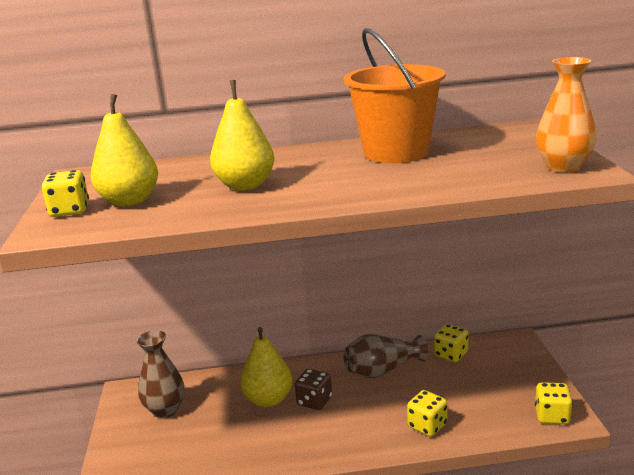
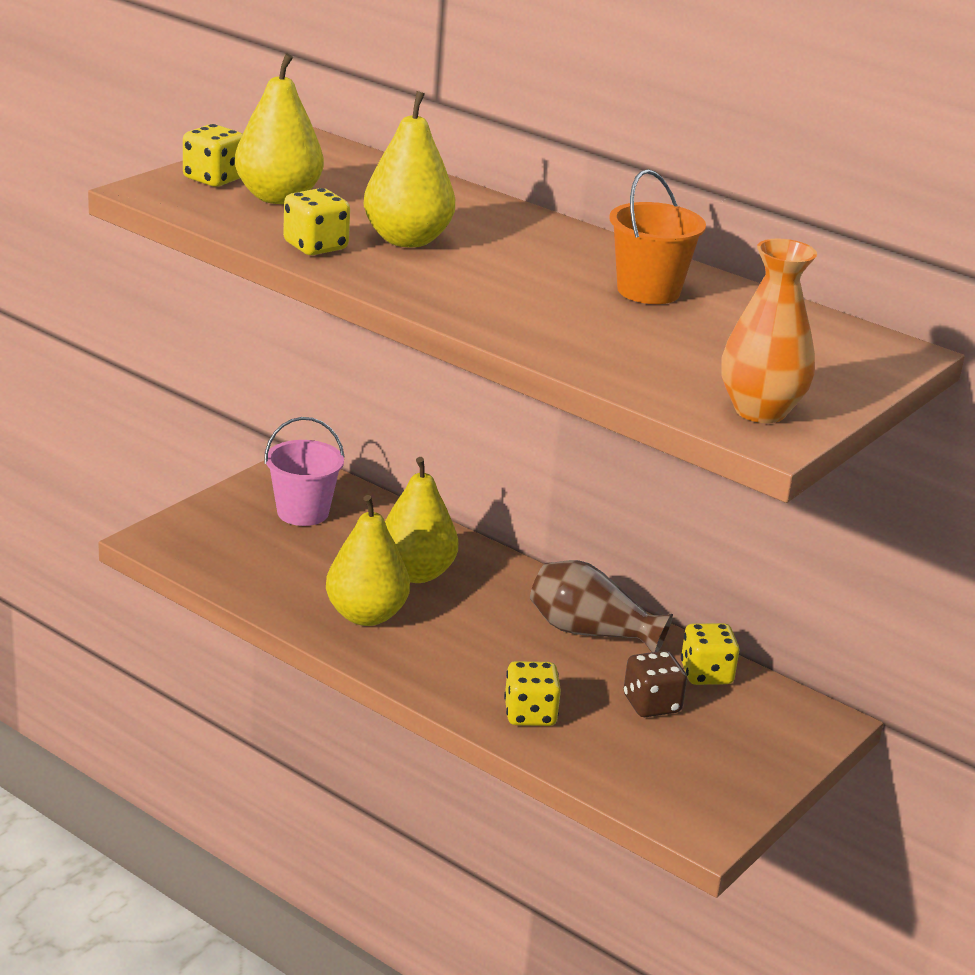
camera: 40 degrees right, 5 degrees up
brown vase [136,330,185,418] -> pink bucket [264,417,345,526]
brown dice [295,369,332,410] -> brown dice moved to [623,651,687,717]
orange bucket [344,28,446,163] -> orange bucket [609,169,706,304], size x0.60
yellow dice [535,382,573,424] -> yellow dice moved to [283,188,350,255]
none -> yellow pear [326,495,410,626]

